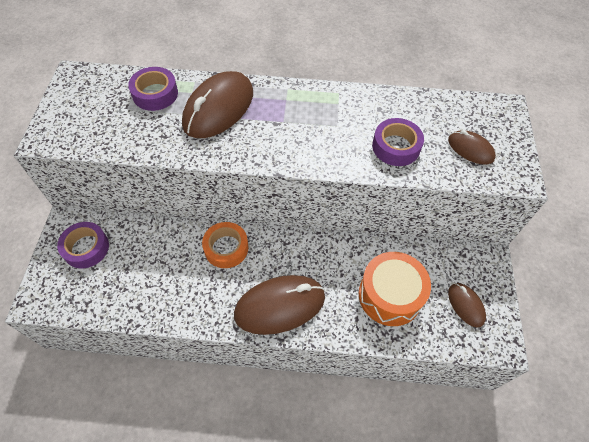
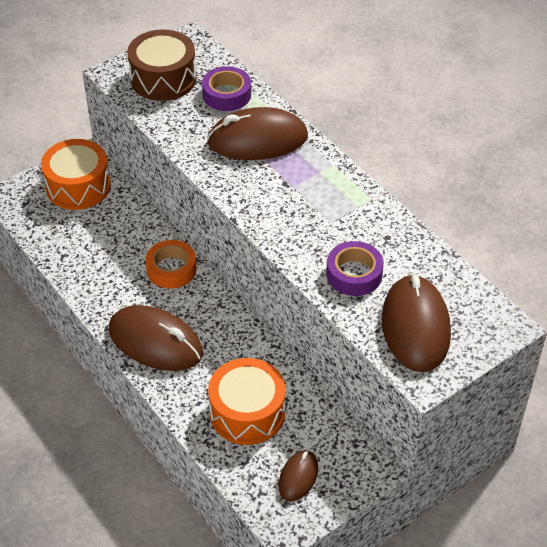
camera: 50 degrees right, 10 degrees down
purple tape [57,222,109,268] -> orange drum [41,139,111,210]
brown mouse [448,130,496,164] -> brown mouse [382,274,451,372], size x1.91
none -> brown drum [127,29,197,101]

